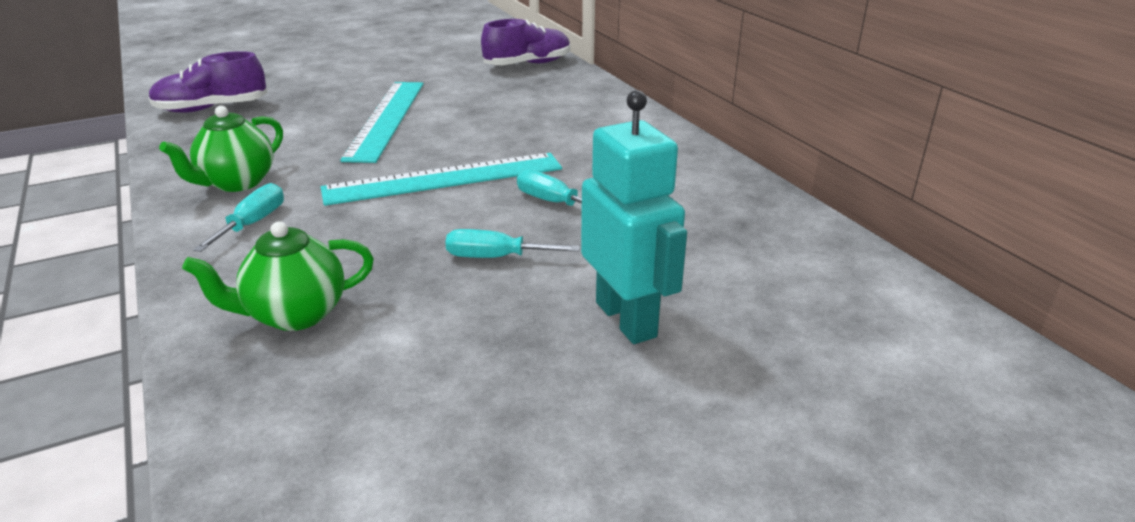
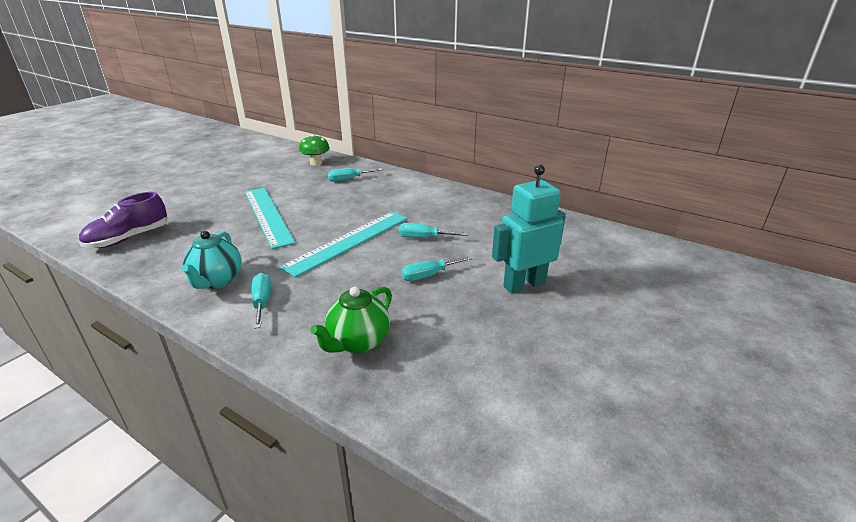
camera: 30 degrees left, 0 degrees up
green teapot [159,106,283,192] -> turquoise teapot [181,231,242,289]
purple shoe [481,19,570,65] -> green mushroom [299,134,330,166]
turquoise robot [581,90,687,344] -> turquoise robot turned 60 degrees counterclockwise [492,164,566,294]
none -> turquoise screwdriver [328,168,382,182]

